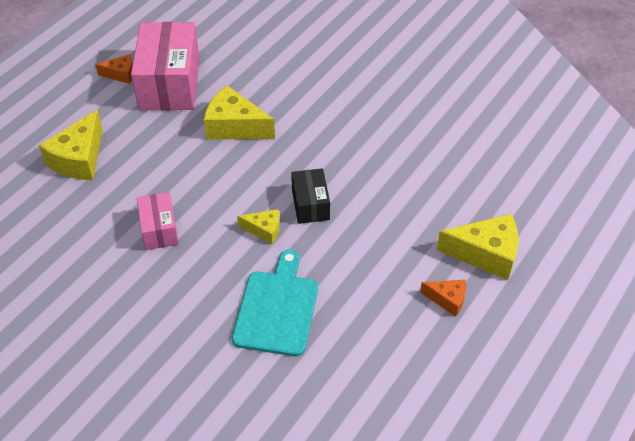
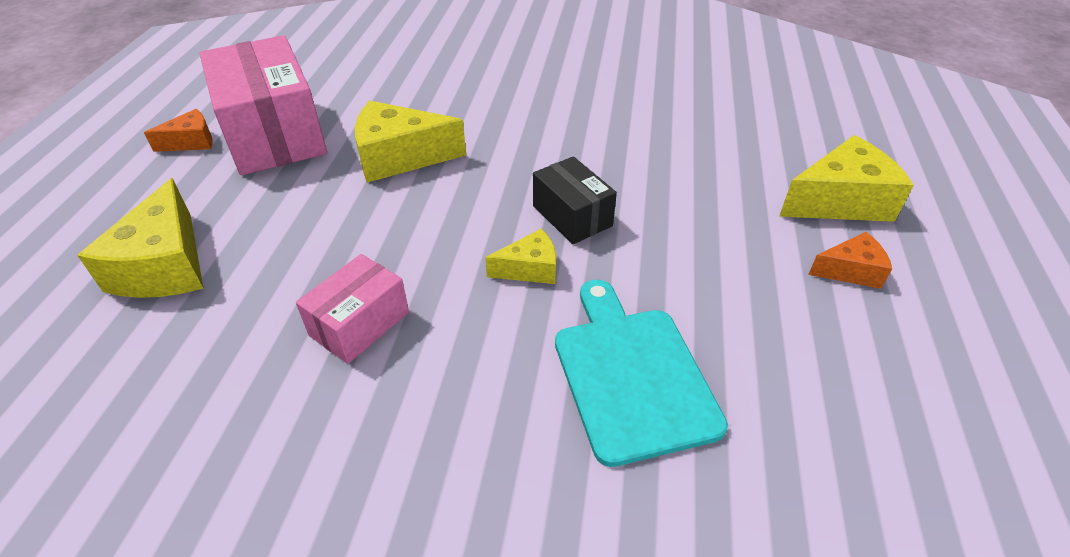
camera: 25 degrees left, 5 degrees down
pink box [137,192,179,250] -> pink box turned 75 degrees clockwise [296,254,409,364]

